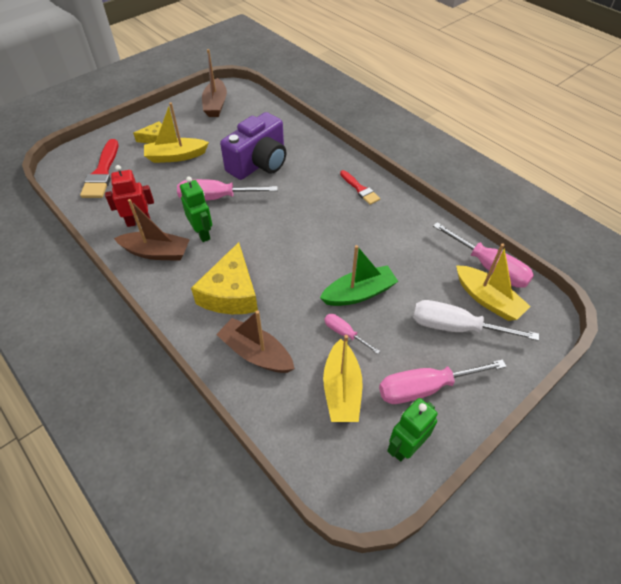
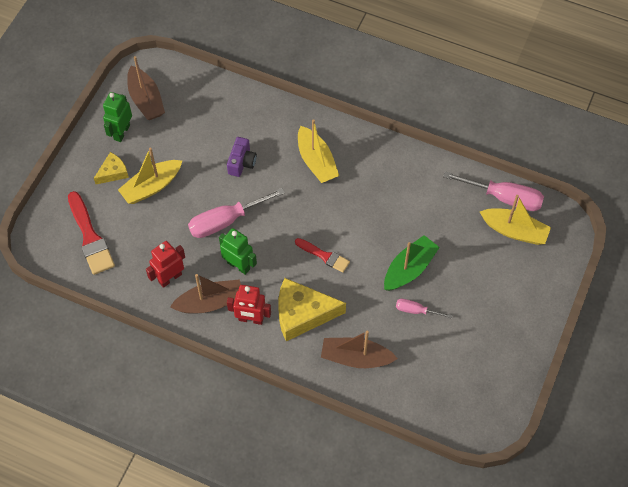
camera: 25 degrees left, 10 degrees up
yellow cheese [191,242,258,314] -> yellow cheese turned 105 degrees clockwise [278,278,346,341]
purple camera [220,112,286,180] -> purple camera [227,137,257,177], size x0.50
yellow boat [323,335,362,422] -> yellow boat moved to [298,119,339,183]
red brush [340,170,380,205] -> red brush moved to [295,238,350,273]
pink screwdriver [379,359,507,404] -> none
green robot [387,398,438,462] -> green robot moved to [103,92,132,142]
white screwdriver [413,300,539,341] -> none
none -> red robot [227,285,271,325]

